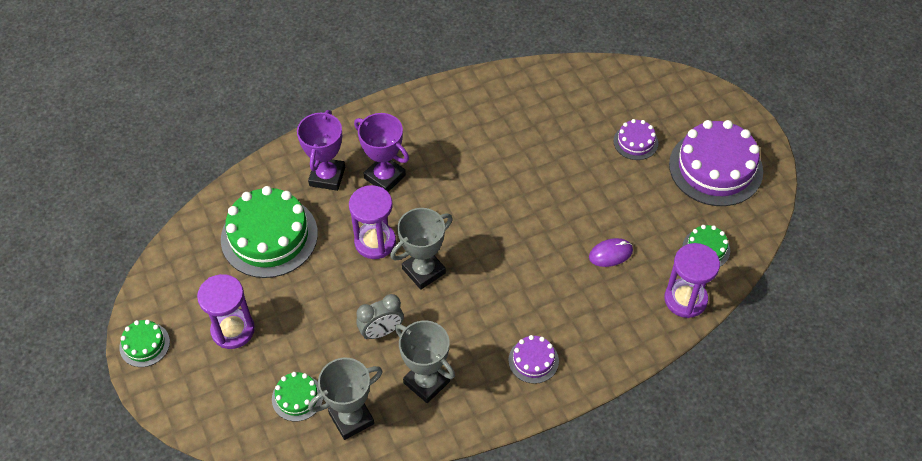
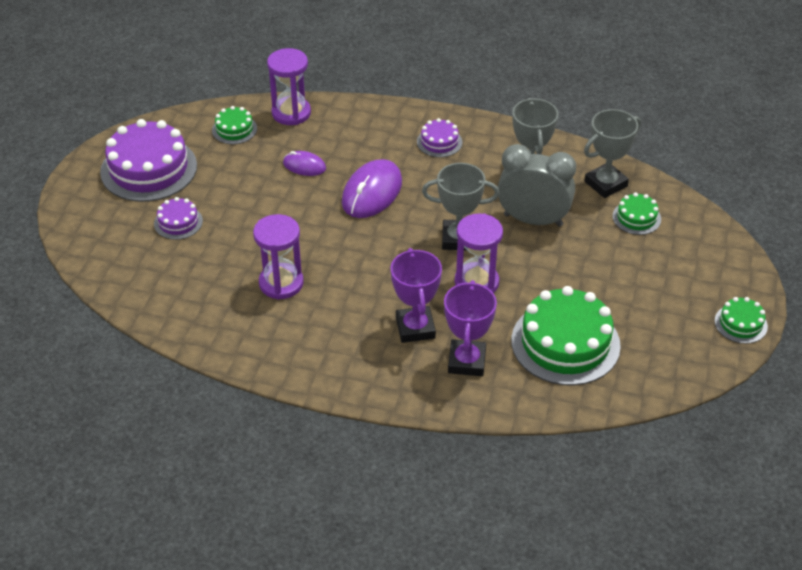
camera: 140 degrees left, 10 degrees down
purple hourglass [197,274,255,349] -> purple hourglass moved to [253,214,303,300]
purple trophy [297,110,345,191] -> purple trophy turned 45 degrees counterclockwise [444,280,497,376]
grey trophy [308,358,383,440] -> grey trophy turned 45 degrees counterclockwise [584,109,641,198]
grey clock [356,294,404,339] -> grey clock [498,144,576,227], size x1.65
none -> purple mouse [342,159,402,218]

